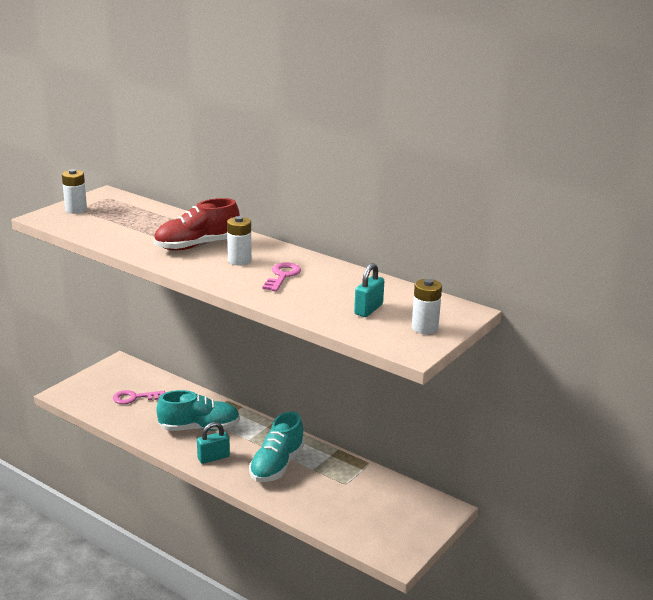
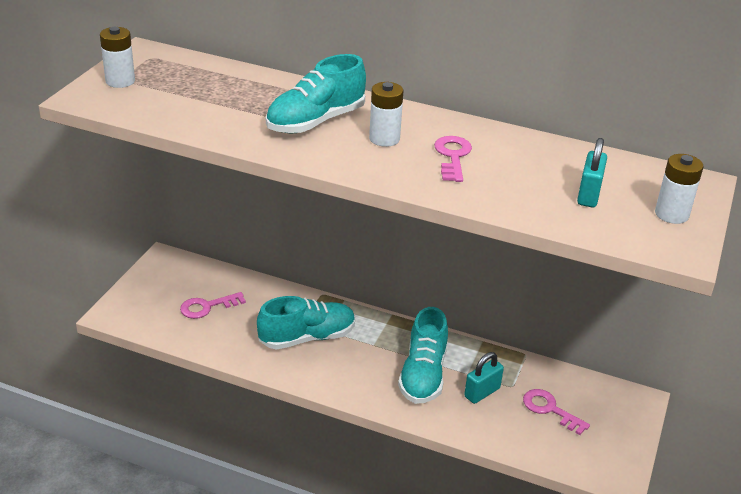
camera: 15 degrees left, 10 degrees up
red shoe [154,198,240,251] -> turquoise shoe [266,54,366,133]
turquoise padlock [197,422,230,464] -> turquoise padlock moved to [464,352,504,404]
none -> pink key [523,389,590,435]

